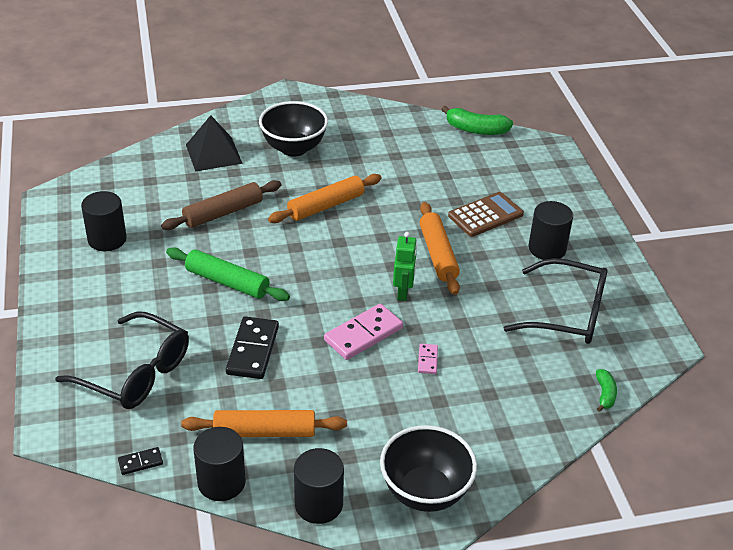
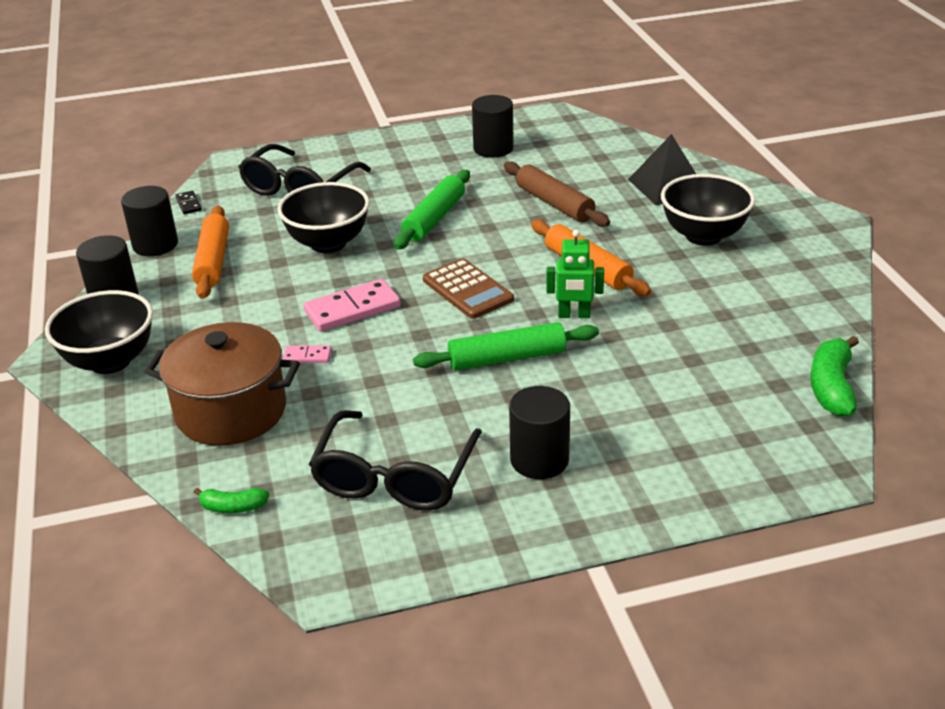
camera: 90 degrees right, 5 degrees down
black domino [226,316,279,379] -> black bowl [278,182,370,253]
pink domino [324,304,403,360] -> pink domino turned 75 degrees counterclockwise [303,279,401,332]
green robot [393,232,417,301] -> green robot moved to [546,230,604,318]
orange rolling pin [420,202,460,295] -> green rolling pin [413,322,599,371]
brown calculator [448,192,524,237] -> brown calculator moved to [423,258,514,319]
none -> brown pot [145,322,300,446]

